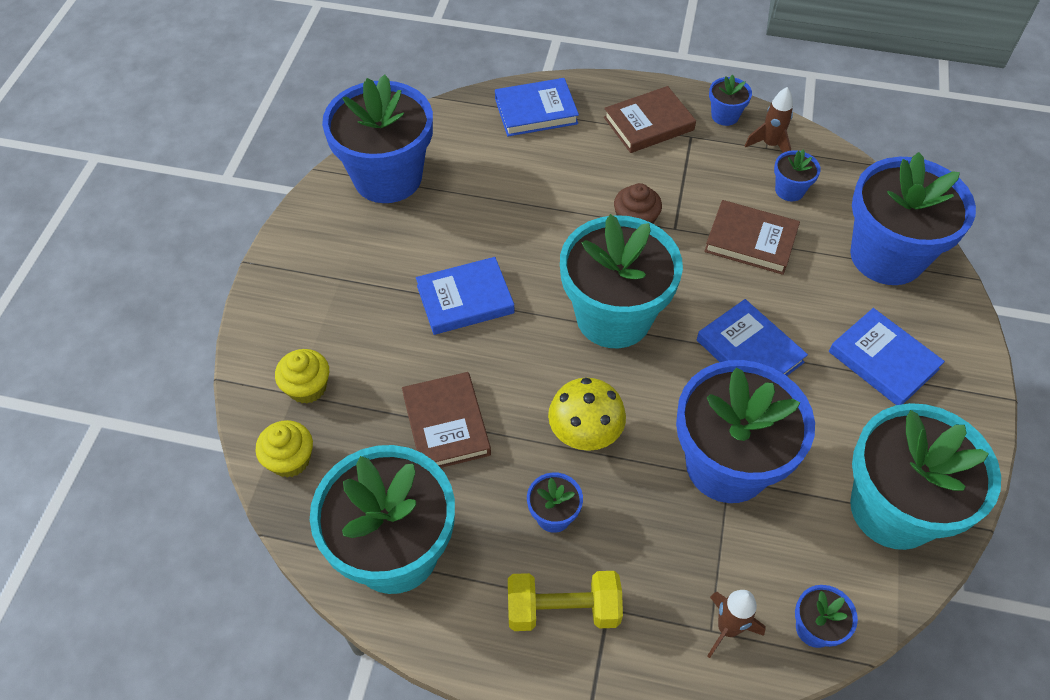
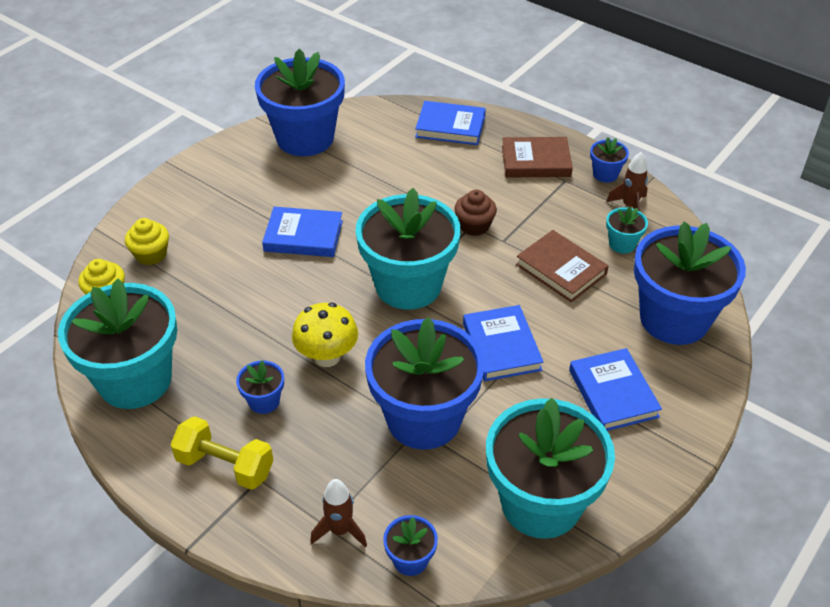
camera: 25 degrees right, 10 degrees down
brown book [402,372,491,468] -> none
blue flower pot [774,150,821,201] -> turquoise flower pot [606,207,648,254]

